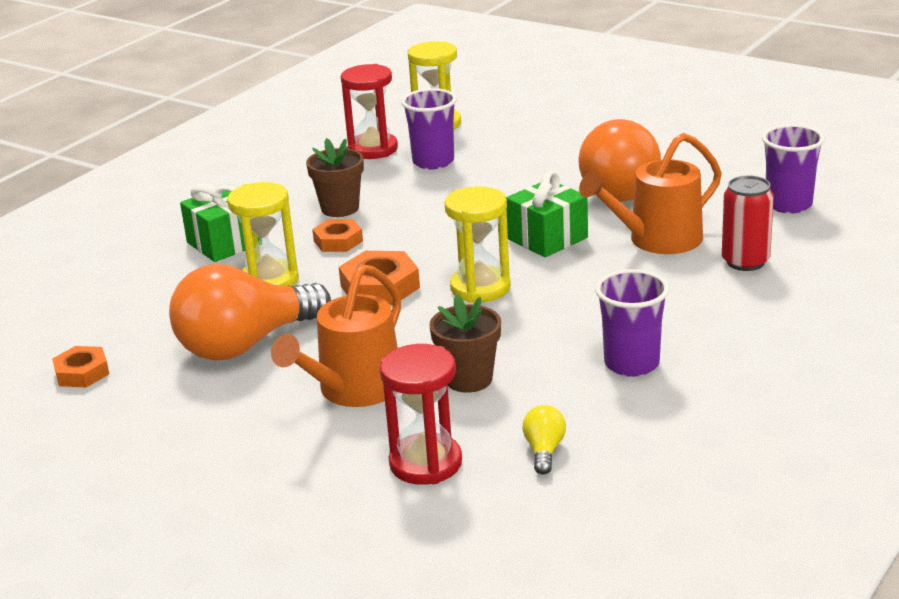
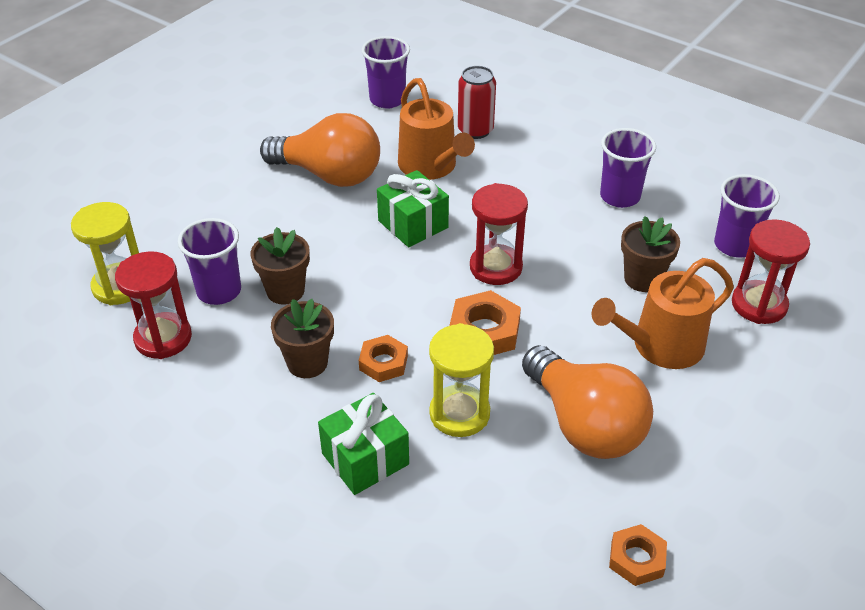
camera: 90 degrees left, 15 degrees up
orange watering can [271,264,401,407] -> orange watering can turned 120 degrees clockwise [592,258,734,369]
yellow hourglass [444,186,511,303] -> red hourglass [470,183,528,285]
yellow light bulb [522,405,566,474] -> purple cup [714,174,780,258]
none -> brown flower pot [251,227,310,305]

